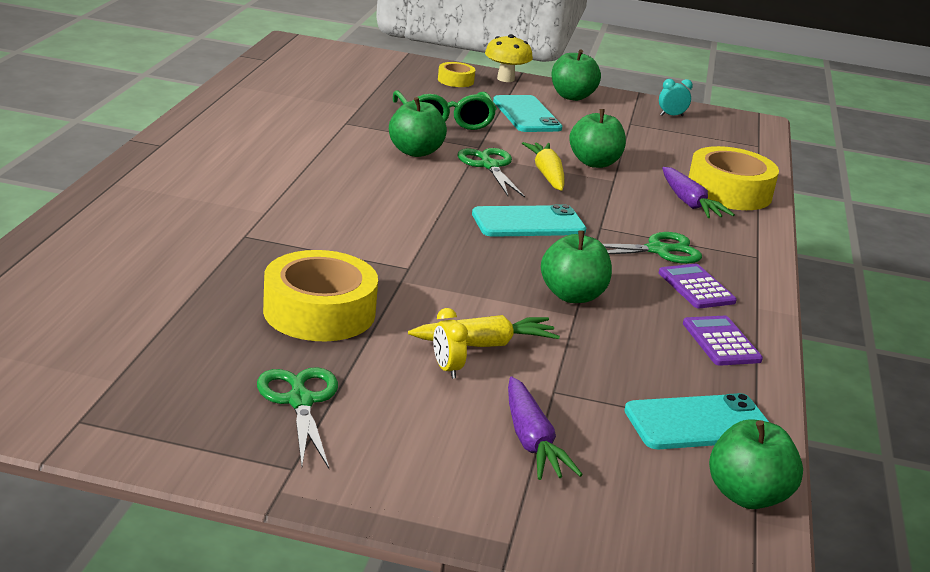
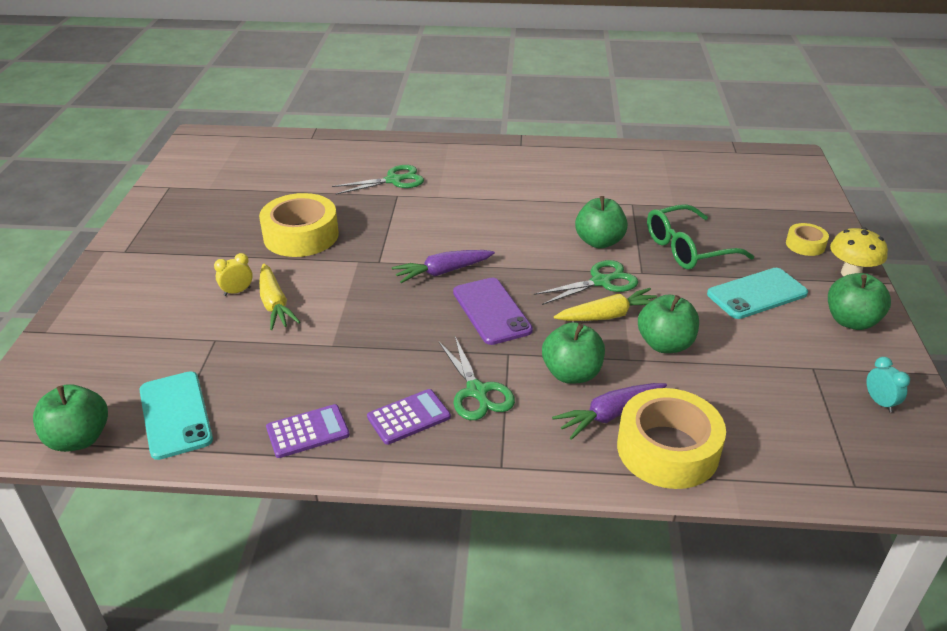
camera: 85 degrees right, 10 degrees up
green scissors [257,367,338,469] -> green scissors moved to [332,165,424,195]
turquoise phone [472,205,586,237] -> purple phone [453,278,533,345]
purple carrot [508,376,583,480] -> purple carrot moved to [392,250,495,283]
green apple [541,231,612,303] -> green apple moved to [542,322,605,384]

